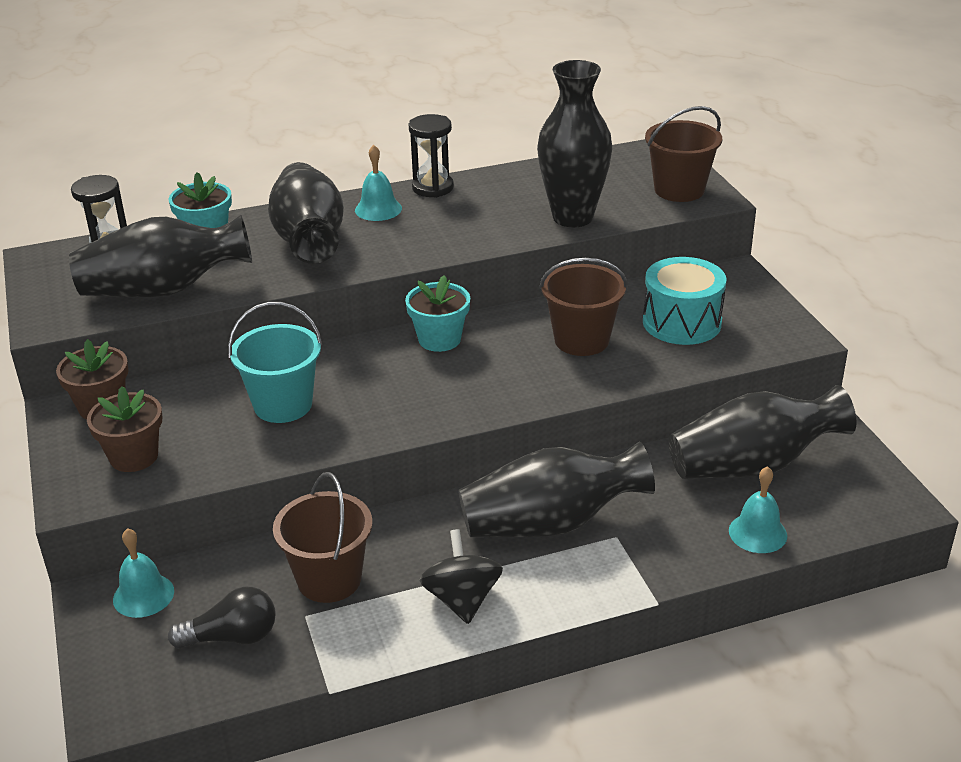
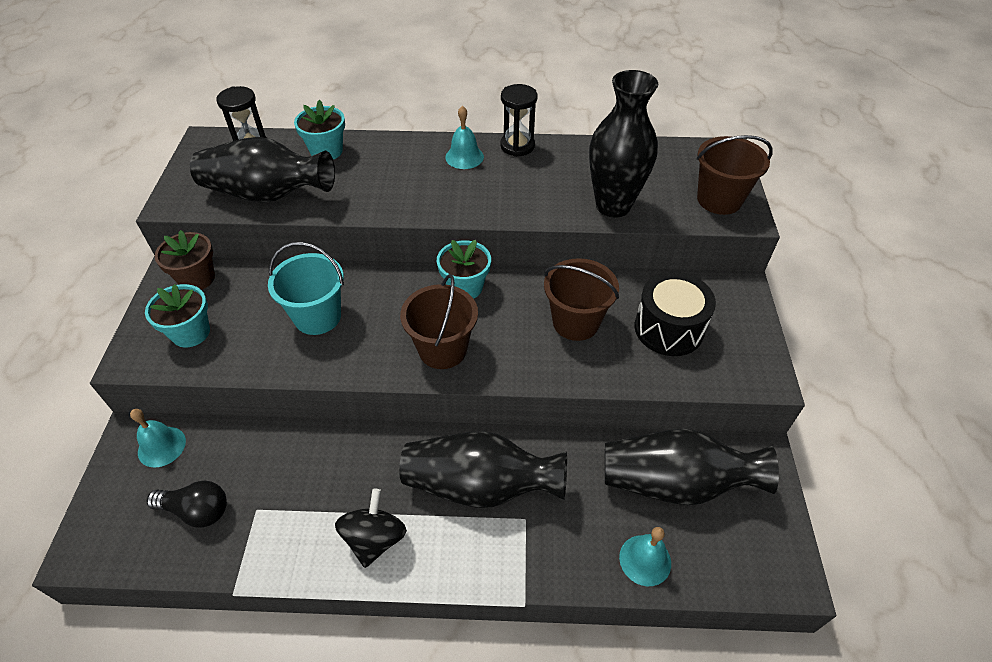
camera: 20 degrees right, 15 degrees up
brown flower pot [87,386,162,472] -> turquoise flower pot [145,284,210,348]
black vase [268,162,344,264] -> none
brown bucket [273,472,373,603] -> brown bucket moved to [400,274,478,369]
turquoise drum [643,257,726,345] -> black drum [635,272,716,356]

